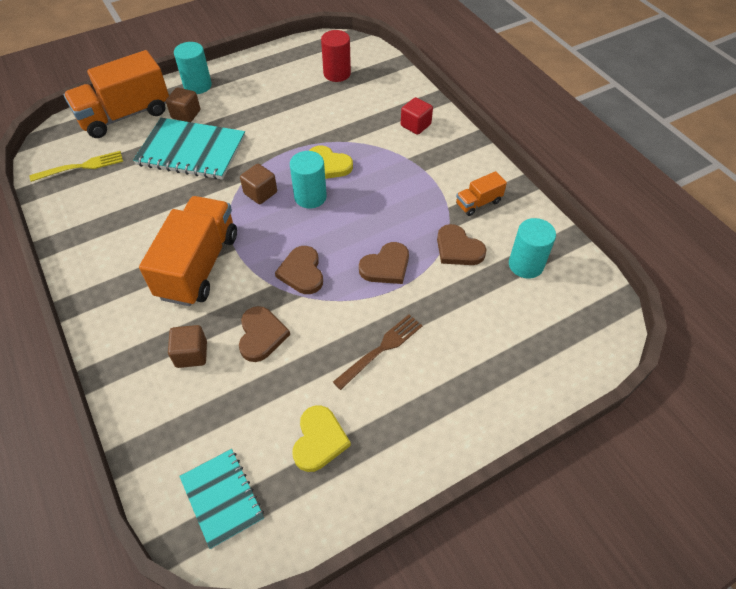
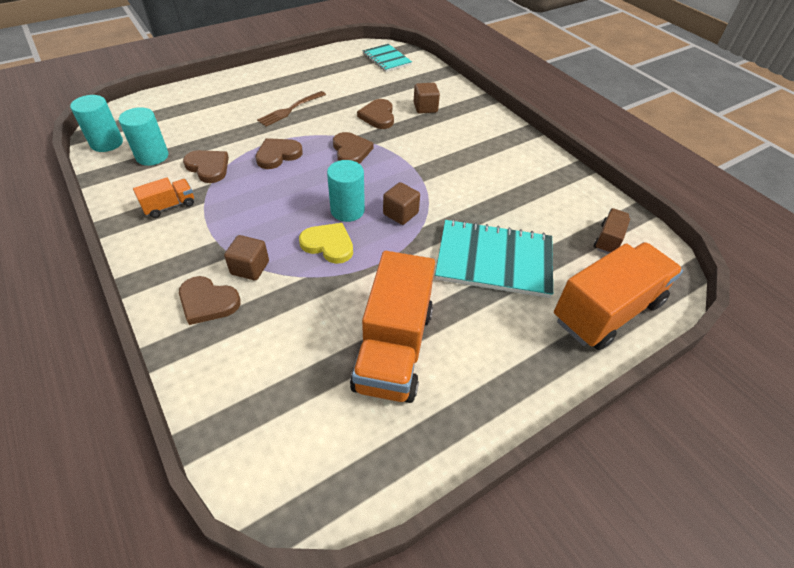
camera: 175 degrees right, 5 degrees down
yellow fork [29,151,123,182] -> brown truck [594,208,630,254]
orange truck [139,196,237,306] -> orange truck moved to [350,251,435,403]
brown cube [166,87,200,122] -> brown cube moved to [224,235,269,280]
turquoise cylinder [174,42,212,94] -> turquoise cylinder moved to [70,95,123,152]
yellow heart [293,405,351,472] -> none
red cylinder [321,30,351,82] -> none
red cube [401,97,433,135] -> brown heart [179,276,241,325]

